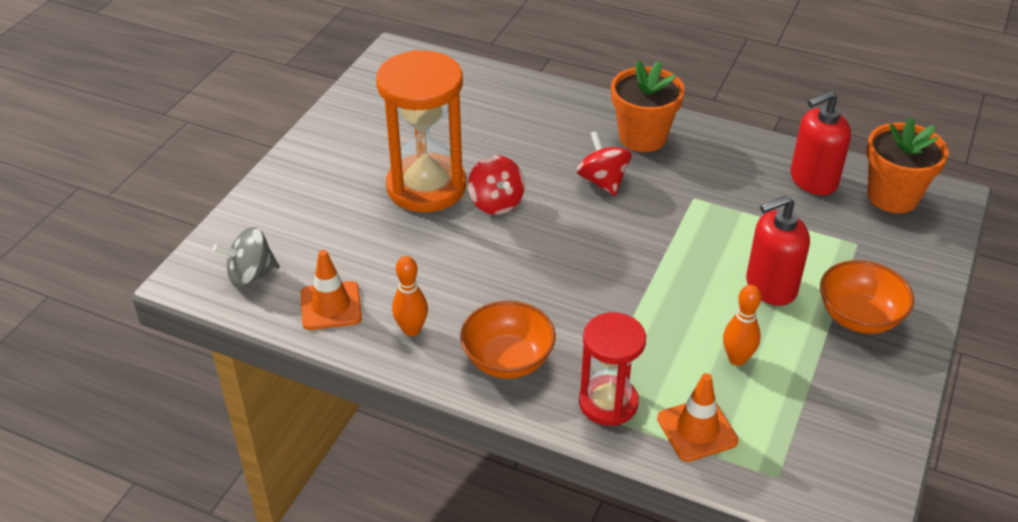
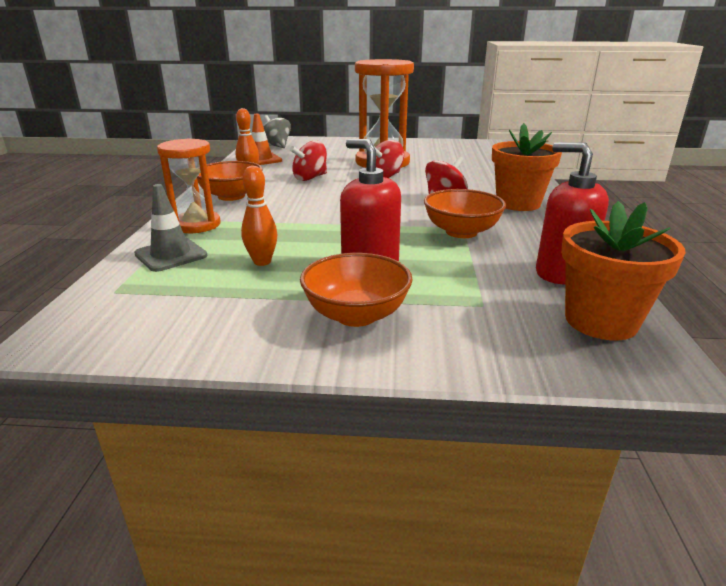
camera: 70 degrees right, 15 degrees down
red hourglass [579,312,646,426] -> orange hourglass [157,138,220,233]
orange traffic cone [657,373,738,462] -> grey traffic cone [134,184,207,272]
none -> red spinning top [290,141,327,181]
none -> orange bowl [424,189,506,238]

